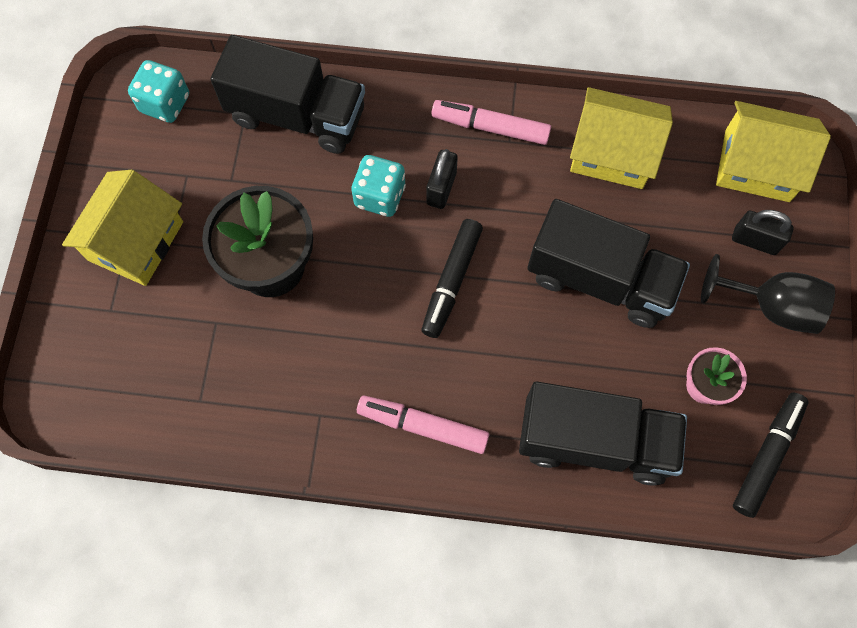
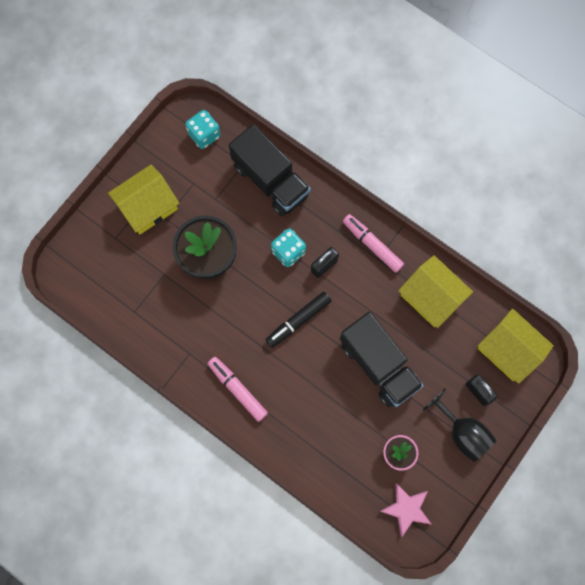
camera: 30 degrees right, 5 degrees up
black truck [519,382,687,486] -> none
black marker [733,392,808,518] -> pink star [380,483,431,537]

